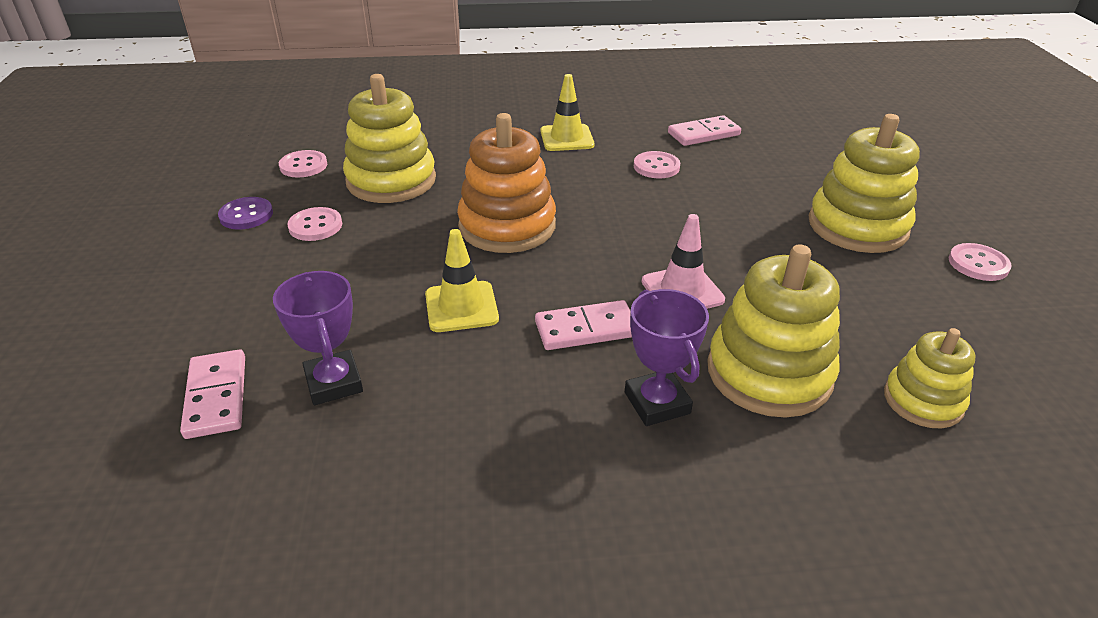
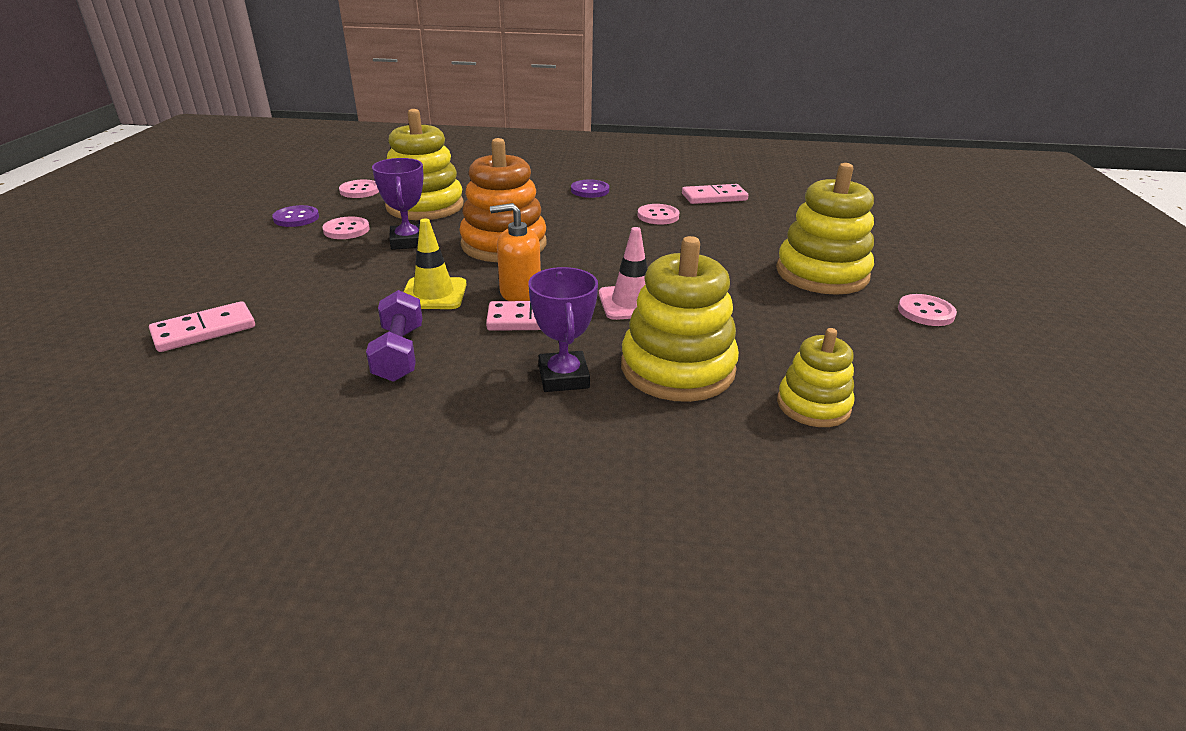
camera: 10 degrees right, 5 degrees down
pink domino [180,349,245,439] -> pink domino turned 60 degrees clockwise [149,301,255,352]
purple trophy [273,271,363,405] -> purple trophy moved to [372,158,424,250]
yellow traffic cone [540,74,594,151] -> purple button [571,180,609,198]
none -> purple dumbbell [366,290,422,382]
none -> orange soap dispenser [490,203,541,301]

